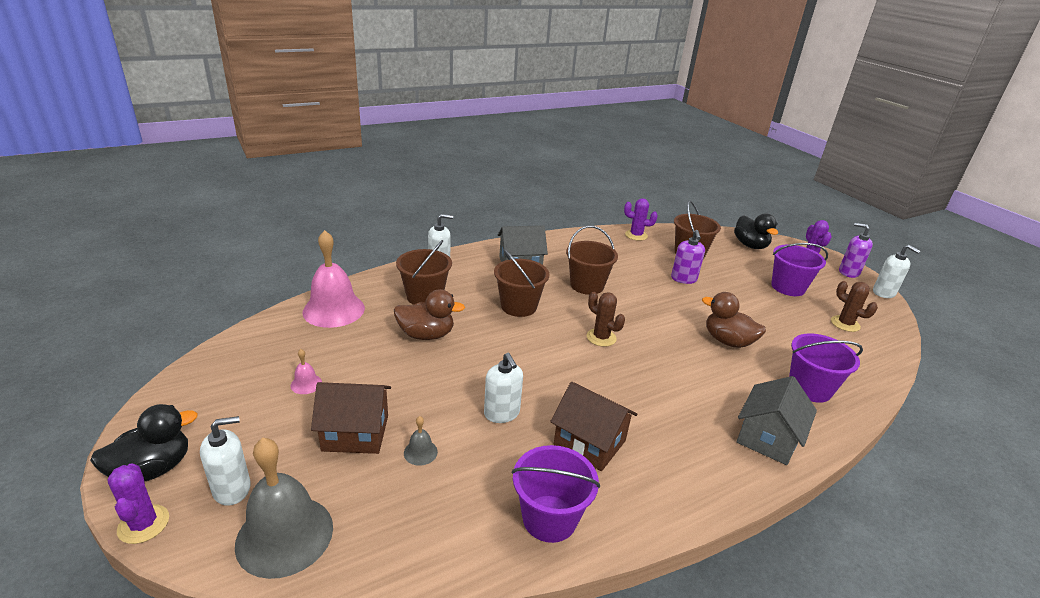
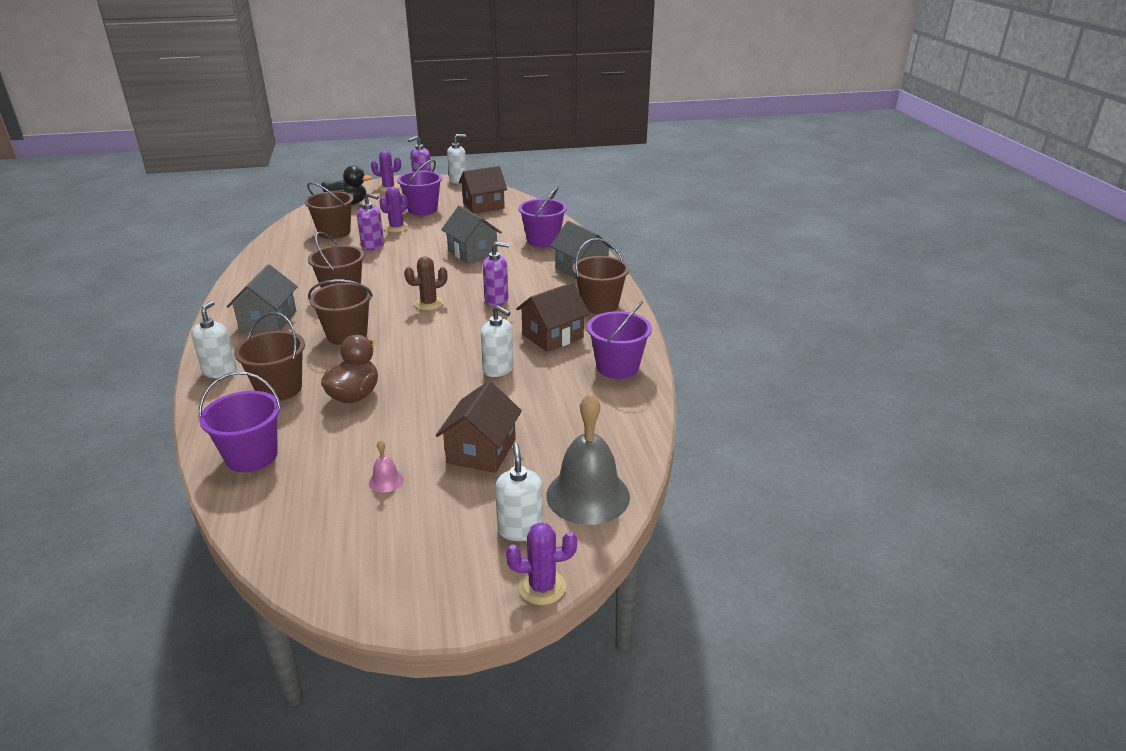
camera: 70 degrees left, 0 degrees up
black duck [90,404,198,482] -> none
pink bell [302,230,365,328] -> purple bucket [199,372,281,472]
grey bell [404,416,438,466] -> none
white soap dispenser [484,353,523,423] -> white soap dispenser turned 45 degrees clockwise [481,305,514,377]
purple cactus [624,198,658,241] -> purple cactus moved to [379,187,409,232]
brown duck [702,292,766,348] -> grey house [441,206,502,264]
brown cactus [831,281,878,332] -> brown house [459,166,507,213]
none -> purple soap dispenser [483,242,509,307]
none -> brown bucket [573,238,629,314]

